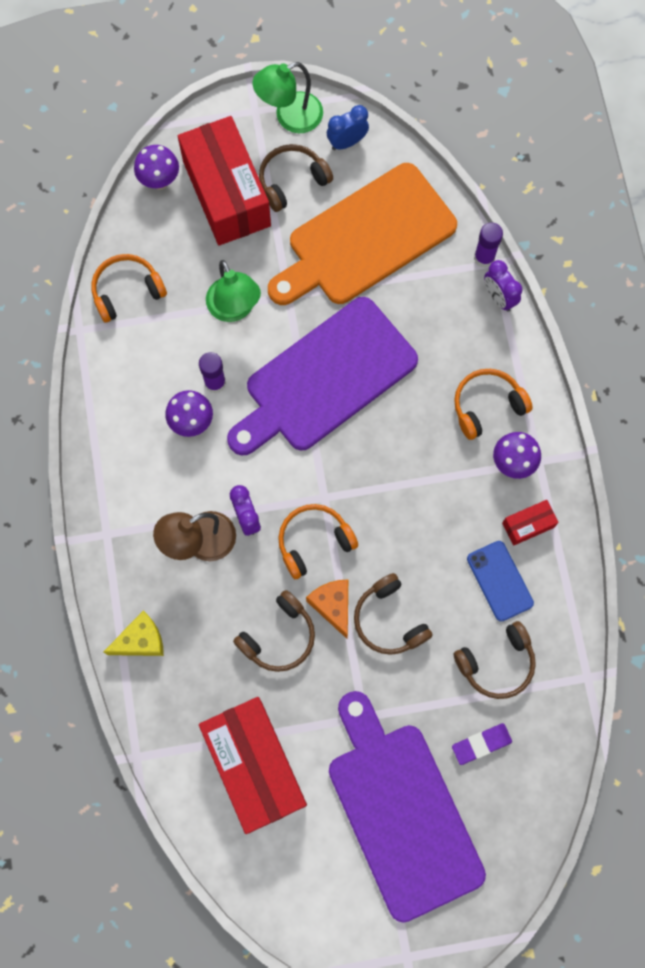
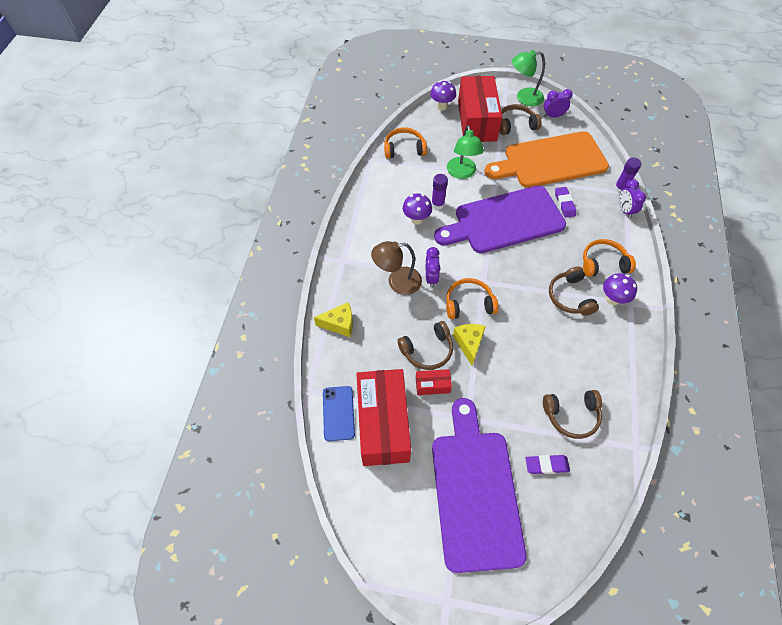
camera: 20 degrees right, 15 degrees down
orange cheese [306,580,348,639] -> yellow cheese [453,324,486,366]
blue clock [327,105,369,150] -> purple clock [544,89,573,118]
brown headphones [354,573,433,655] -> brown headphones moved to [549,266,599,316]
blue phone [467,541,534,622] -> blue phone moved to [323,386,355,441]
red box [502,500,558,546] -> red box moved to [416,369,452,395]
none -> purple eraser [555,187,576,218]

